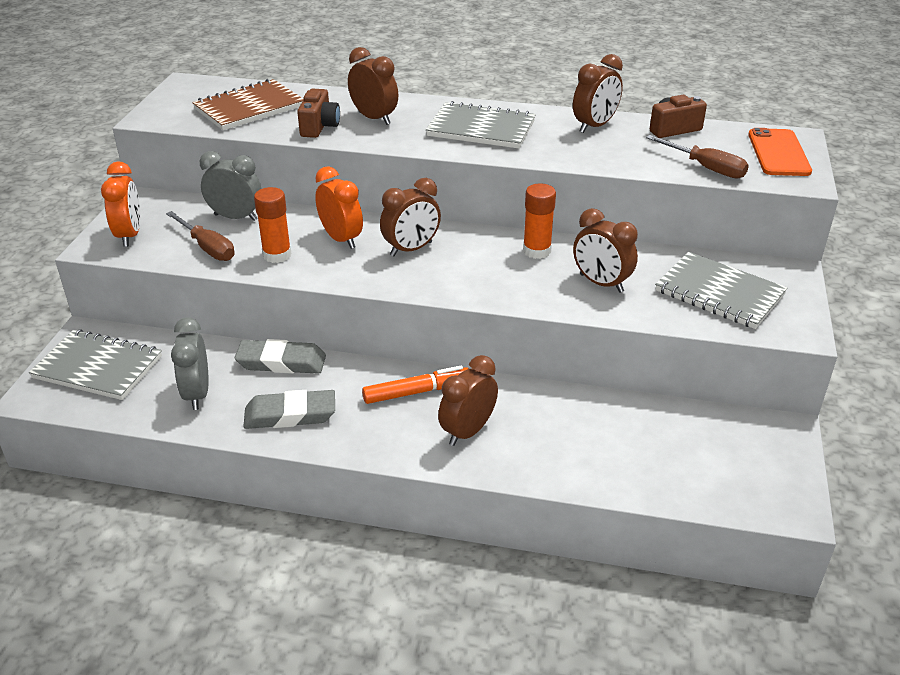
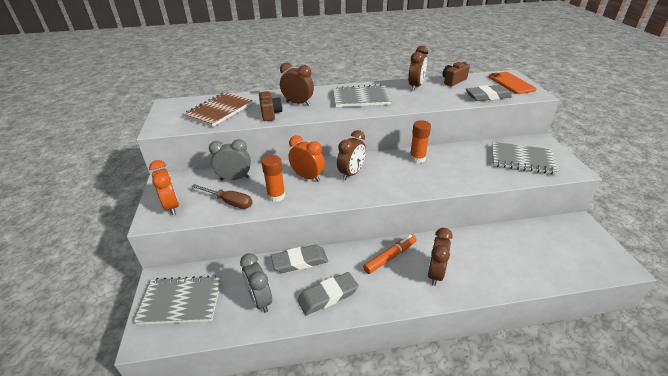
camera: 20 degrees left, 0 degrees up
brown clock [573,208,638,293] -> none
brown screwdriver [646,135,749,179] -> grey eraser [466,85,512,101]

